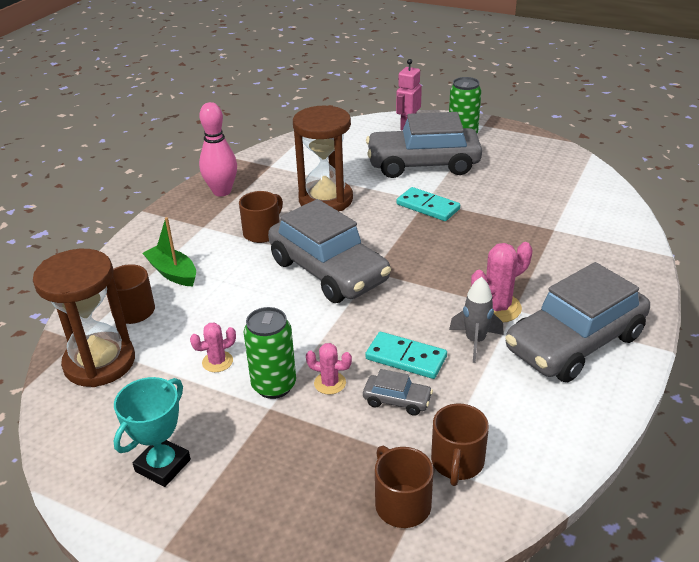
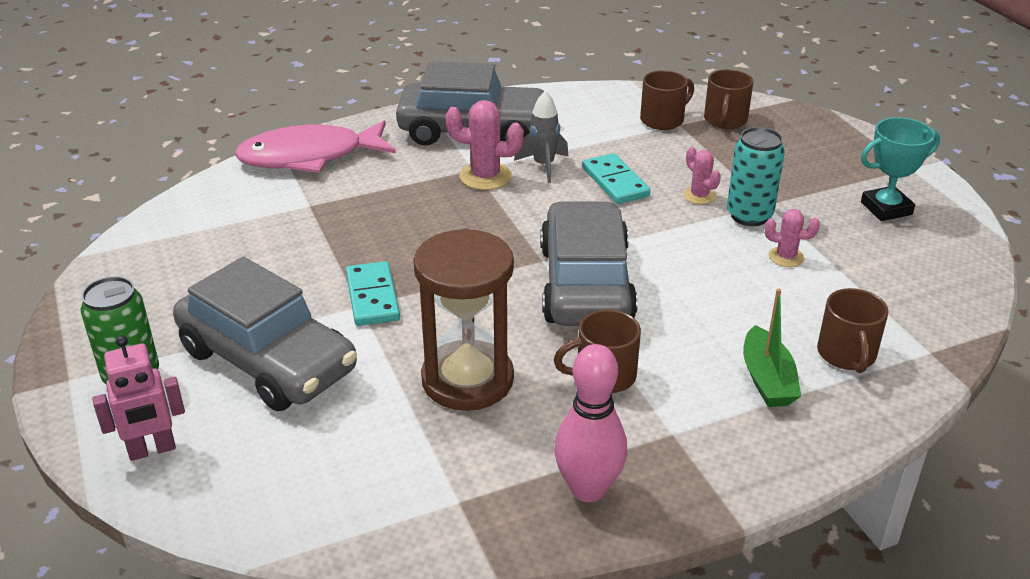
camera: 140 degrees left, 0 degrees up
brown hourglass [33,249,135,387] -> none
green can [244,307,296,399] -> turquoise can [727,127,785,226]
grey car [363,369,433,416] -> none
none -> pink fish [235,120,396,173]

